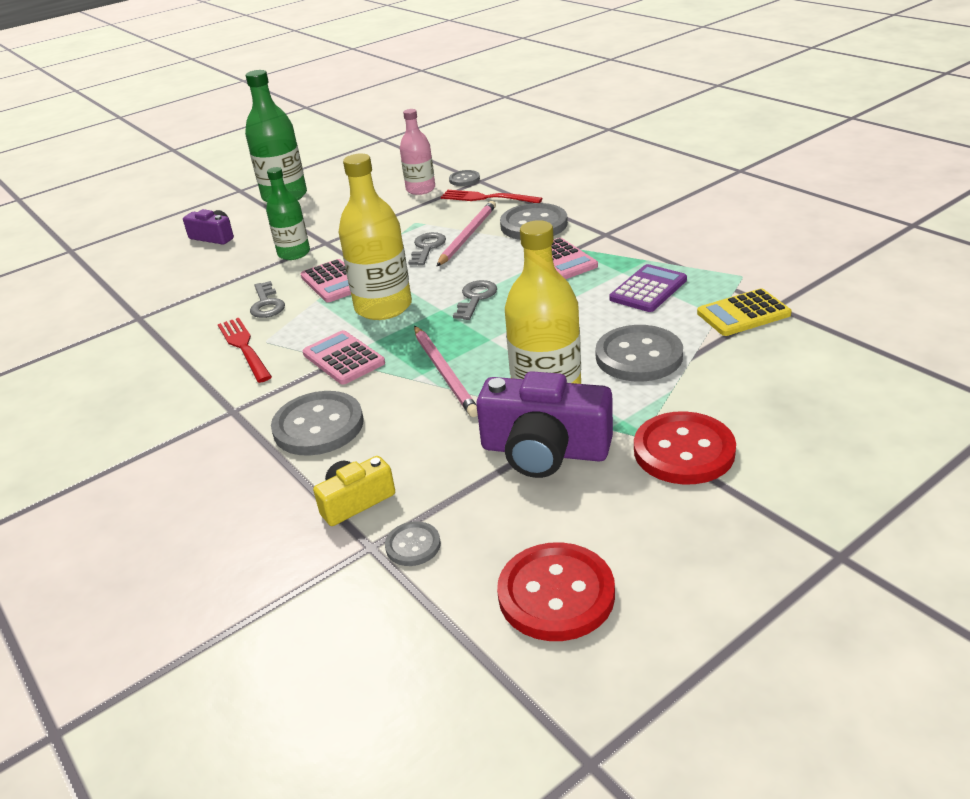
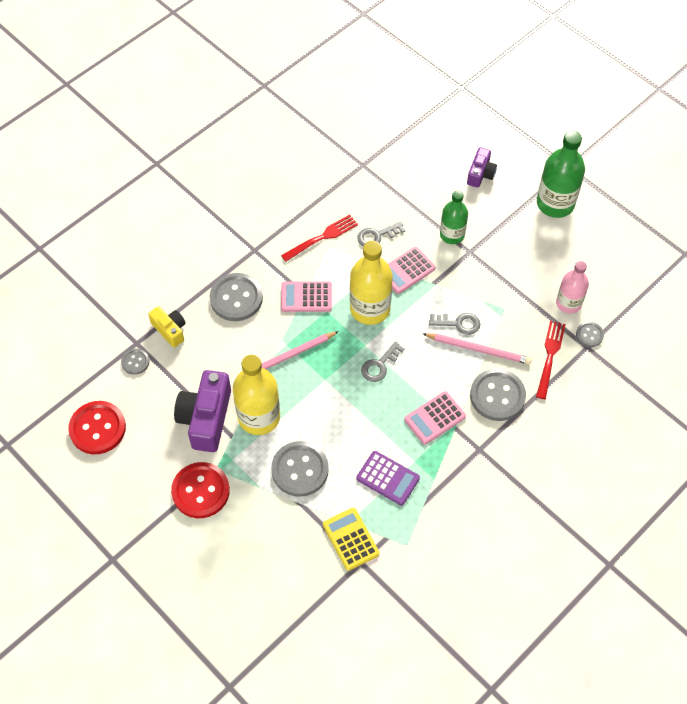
camera: 80 degrees right, 25 degrees up
pink calculator [303,330,385,384] -> pink calculator turned 135 degrees counterclockwise [281,281,332,312]
grey key [453,280,497,320] -> grey key turned 120 degrees clockwise [361,342,404,382]

